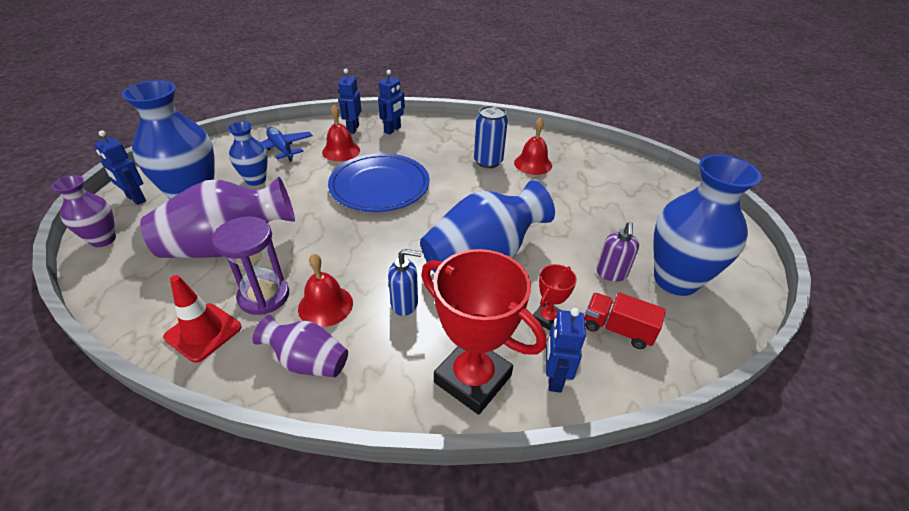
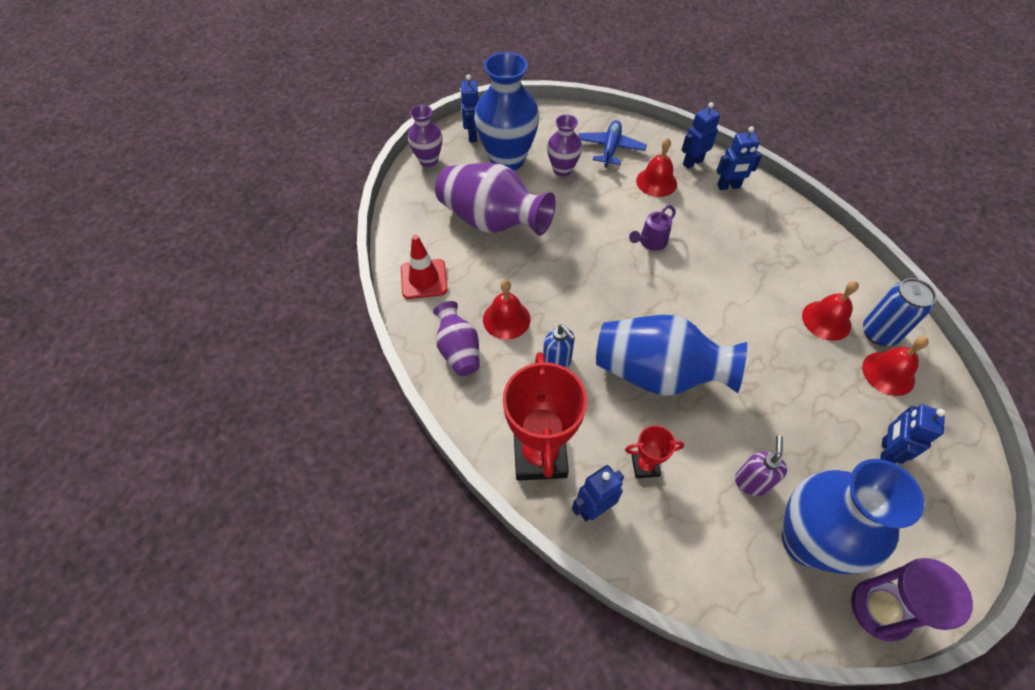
camera: 50 degrees right, 15 degrees up
purple hourglass [212,216,289,315] -> purple hourglass moved to [851,558,973,642]
blue vase [228,121,268,186] -> purple vase [547,114,582,177]
blue plate [328,153,429,212] -> purple watering can [629,205,676,251]
blue can [474,106,508,168] -> blue can moved to [863,278,937,346]
red truck [585,292,666,349] -> none
purple soap dispenser [596,222,639,282] -> purple soap dispenser turned 135 degrees clockwise [735,435,787,496]
none -> red bell [862,336,929,396]
none -> blue robot [880,404,946,464]

